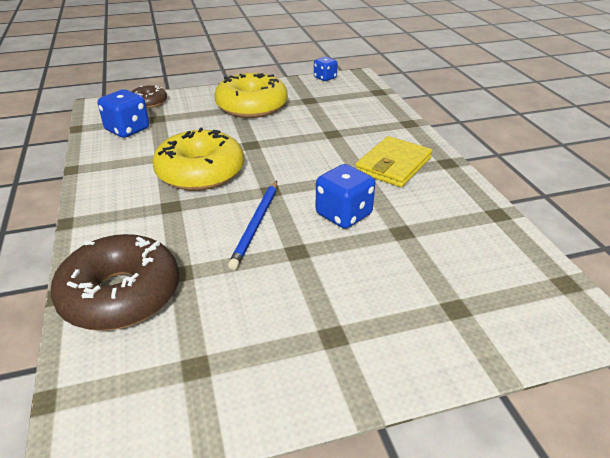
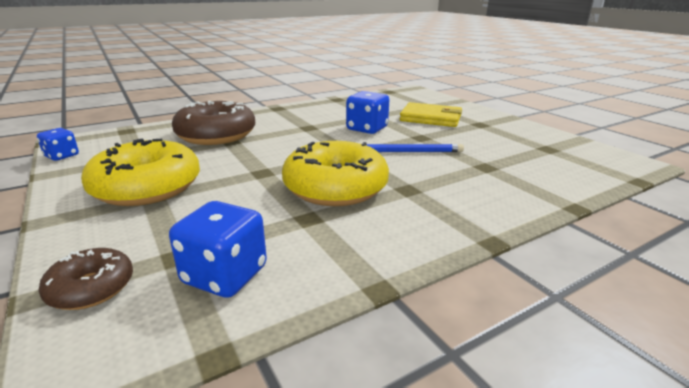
camera: 105 degrees left, 10 degrees down
brown donut [51,234,179,331] -> brown donut moved to [172,101,255,145]
yellow wallet [355,136,432,187] -> yellow wallet moved to [400,102,462,127]

